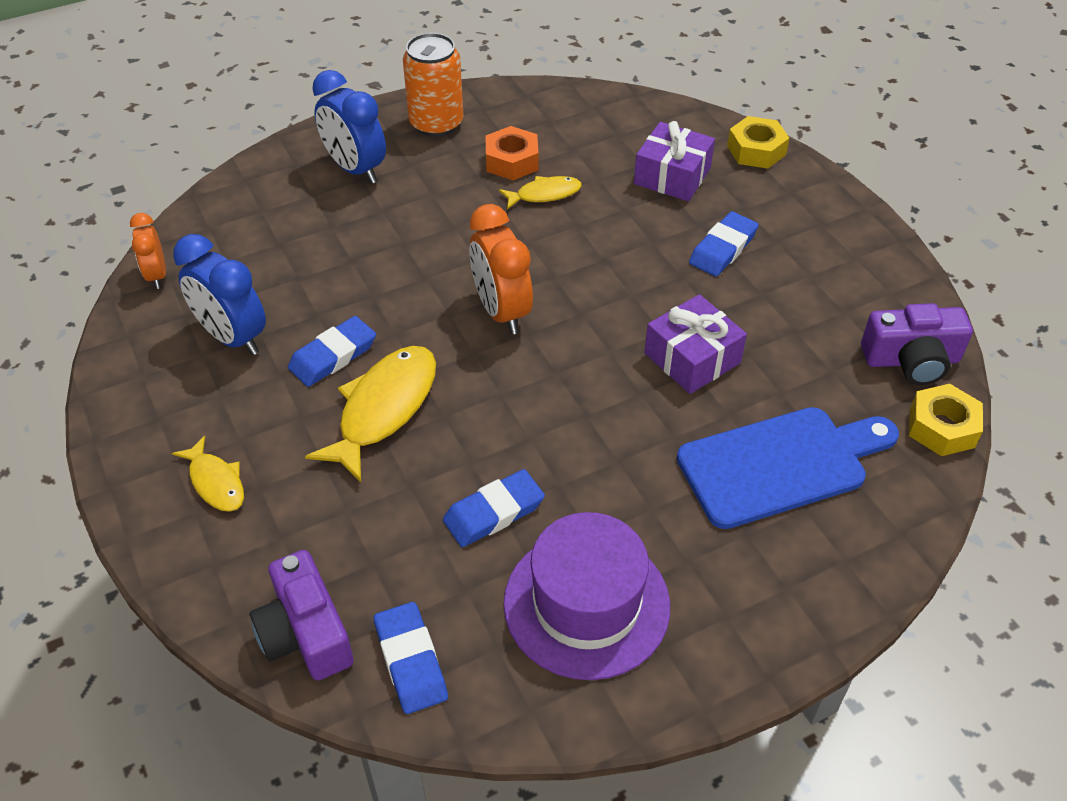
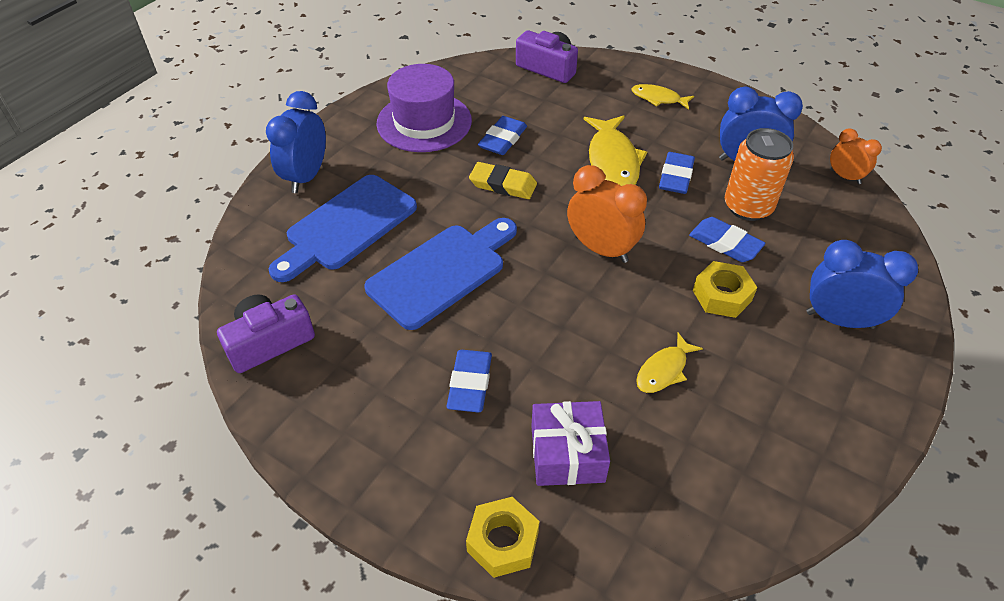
camera: 150 degrees right, 0 degrees up
blue eraser [374,602,448,714] -> blue eraser moved to [689,217,766,262]
orange can [403,33,464,137] -> orange can moved to [725,128,794,221]
orange nut [485,126,539,180] -> none
purple gift [644,294,747,394] -> blue cutting board [364,218,517,330]
yellow nut [909,384,983,456] -> yellow nut moved to [693,261,757,318]
none -> blue clock [266,91,326,193]
none -> yellow eraser [469,162,537,199]

